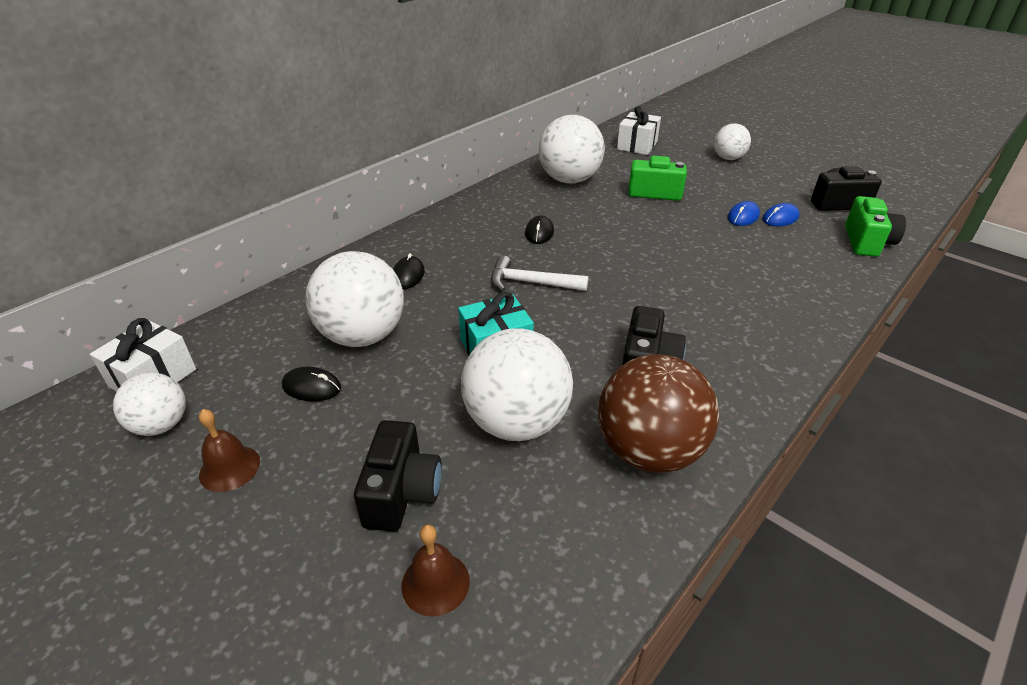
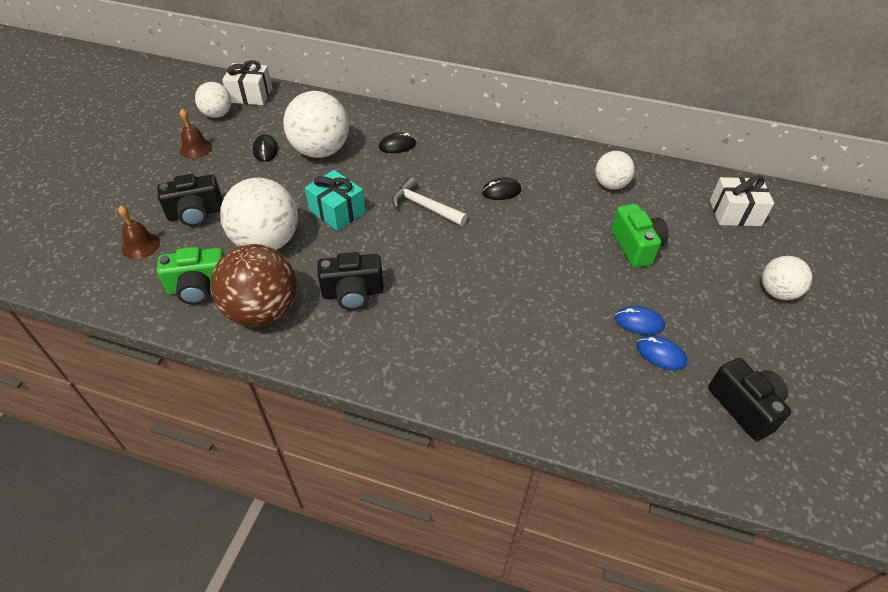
camera: 65 degrees right, 10 degrees up
white hammer [491,255,589,291] -> white hammer turned 45 degrees counterclockwise [392,177,467,226]
white ball [539,115,605,184] -> white ball [595,151,635,190], size x0.57
green camera [845,196,906,257] -> green camera moved to [156,247,224,305]

